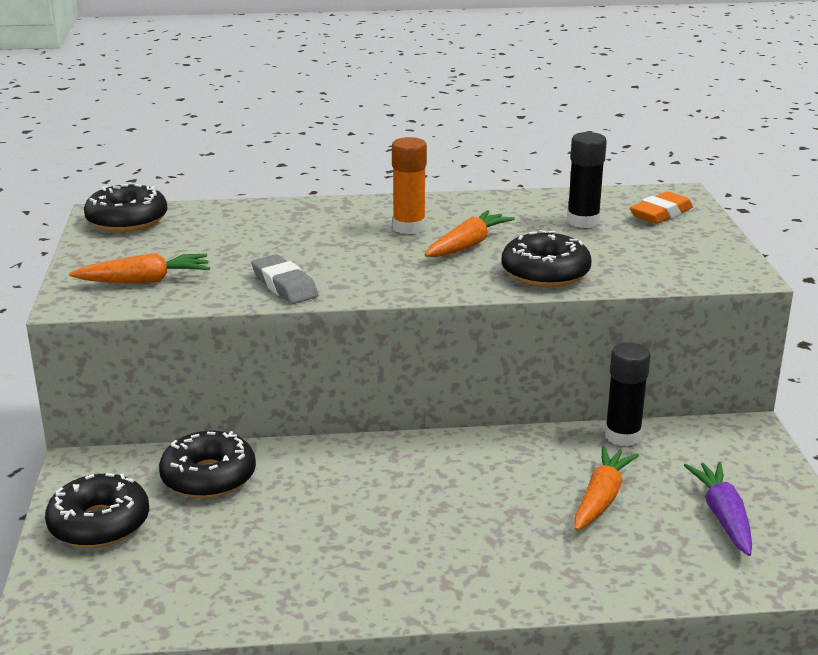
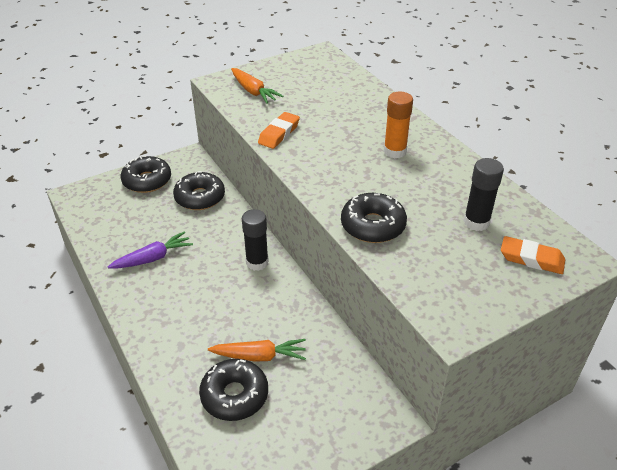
camera: 65 degrees right, 15 degrees up
black donut [84,184,167,232] -> black donut moved to [199,359,268,421]
grey eraser [251,254,319,304] -> orange eraser [258,112,300,149]
orange carrot [425,210,515,257] -> none
black glue stick [605,342,651,446] -> black glue stick moved to [242,209,269,271]
purple carrot [684,462,752,556] -> purple carrot moved to [108,231,193,268]

